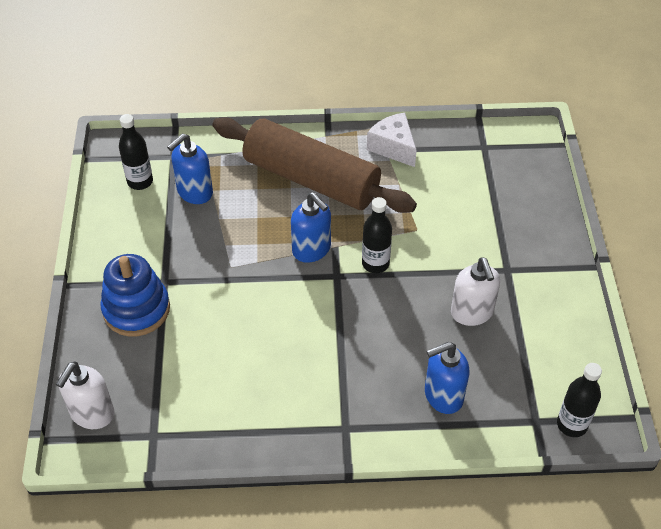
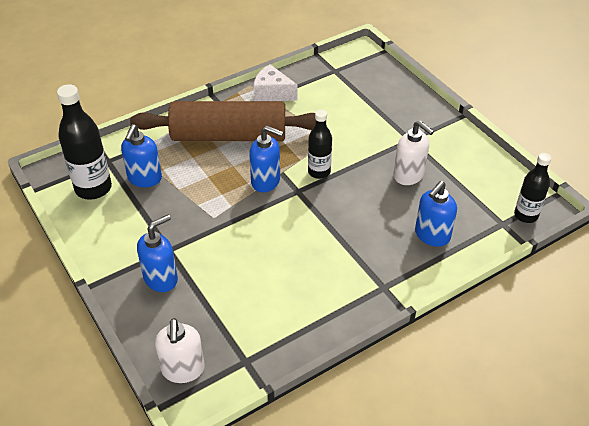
camera: 30 degrees left, 5 degrees down
blue stacking toy [101,254,170,336] -> blue soap dispenser [137,215,178,292]
black bottle [119,114,153,190] -> black bottle [57,84,112,200], size x1.59

